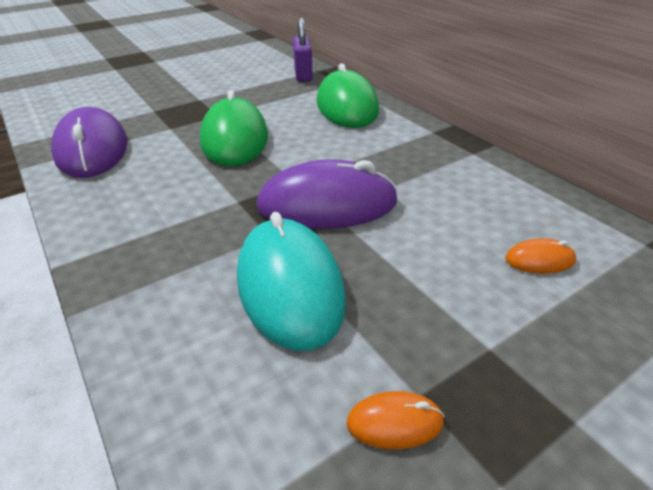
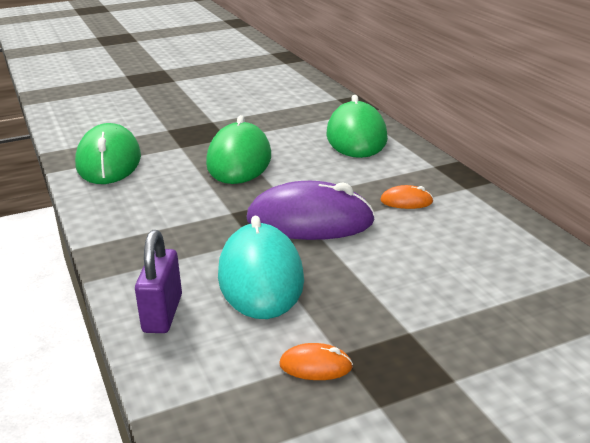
camera: 10 degrees right, 10 degrees down
purple mouse [51,107,128,178] -> green mouse [75,123,141,184]
purple padlock [293,18,313,82] -> purple padlock moved to [135,230,182,333]
orange mouse [505,238,576,274] -> orange mouse moved to [380,185,433,209]

